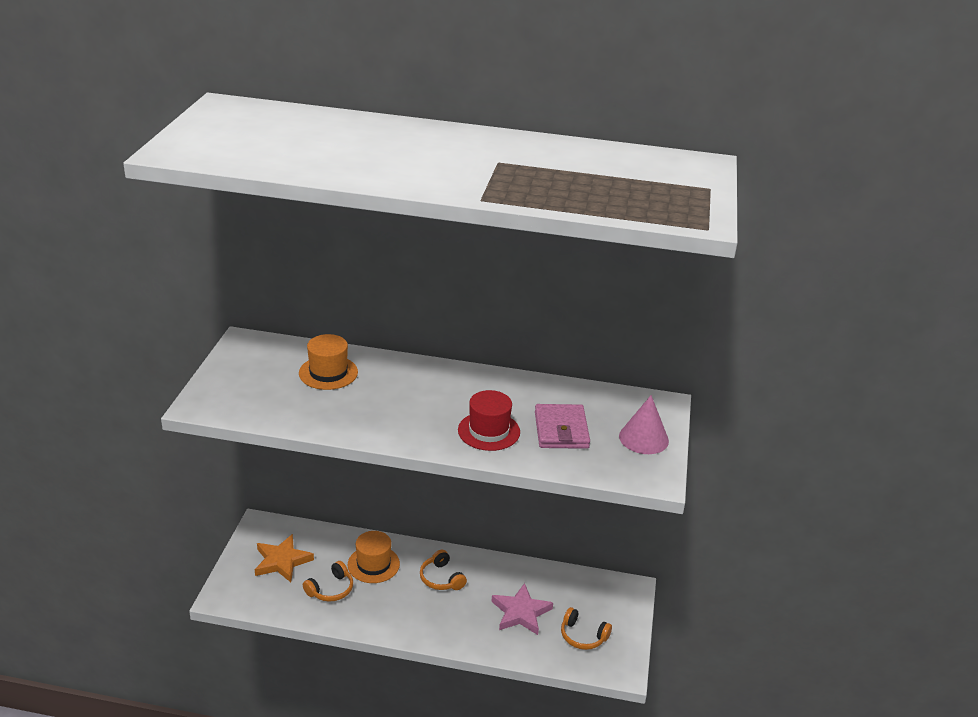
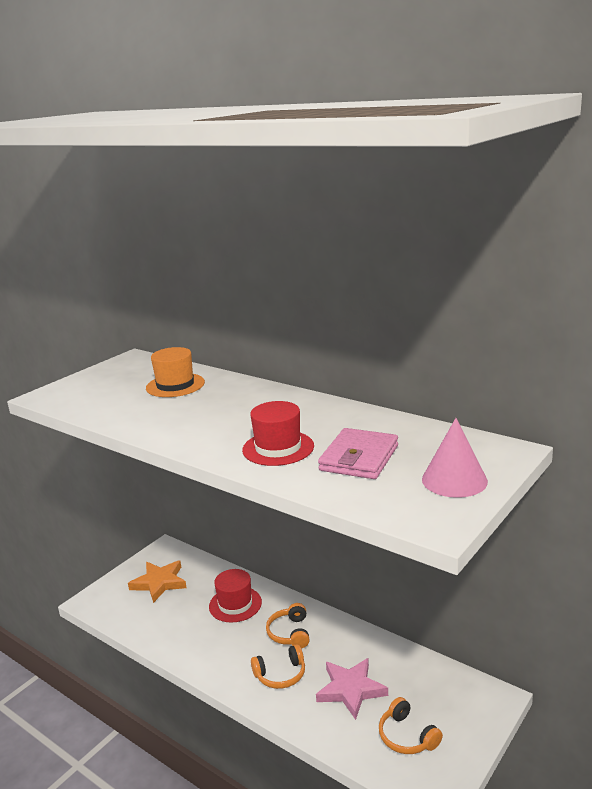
camera: 30 degrees right, 10 degrees down
orange headphones [303,561,353,602] -> orange headphones moved to [251,644,305,689]
orange hat [348,531,400,583] -> red hat [209,569,262,623]

